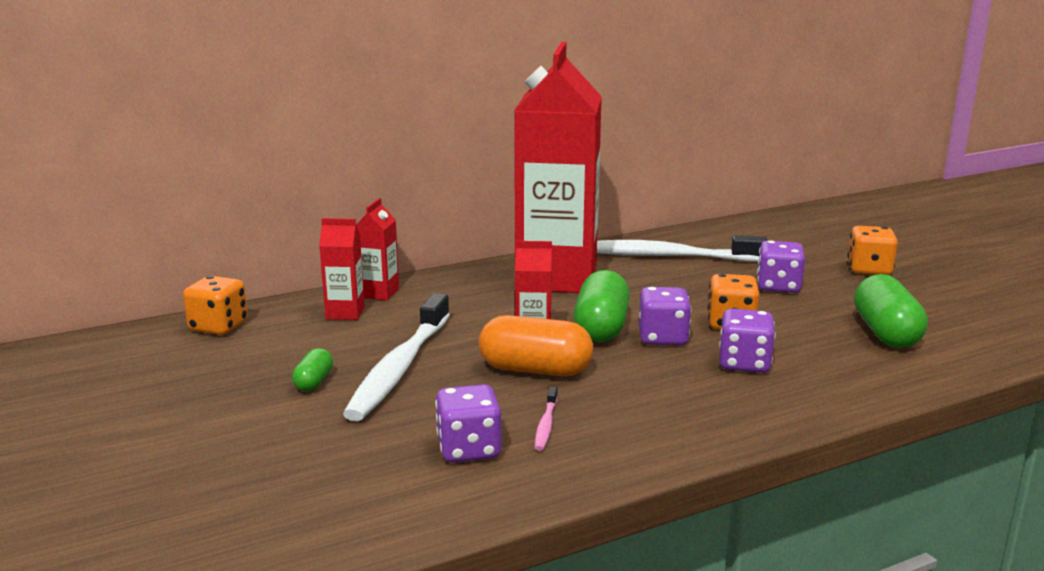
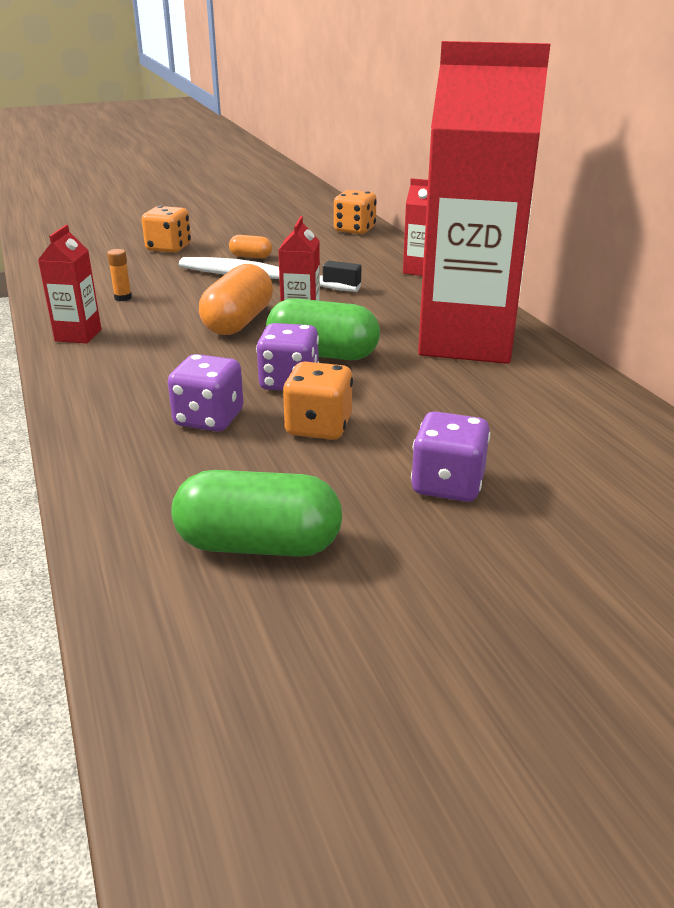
camera: 95 degrees right, 10 degrees up
green capsule [292,348,333,391] -> orange capsule [229,235,272,259]
red carton [319,218,365,320] -> red carton moved to [38,225,101,343]
purple dice [435,384,502,462] -> orange glue stick [107,249,132,301]
pink toothbrush [535,387,558,451] -> none
white toothbrush [597,235,767,262] -> none
orange dice [848,226,898,275] -> orange dice moved to [142,206,191,253]

